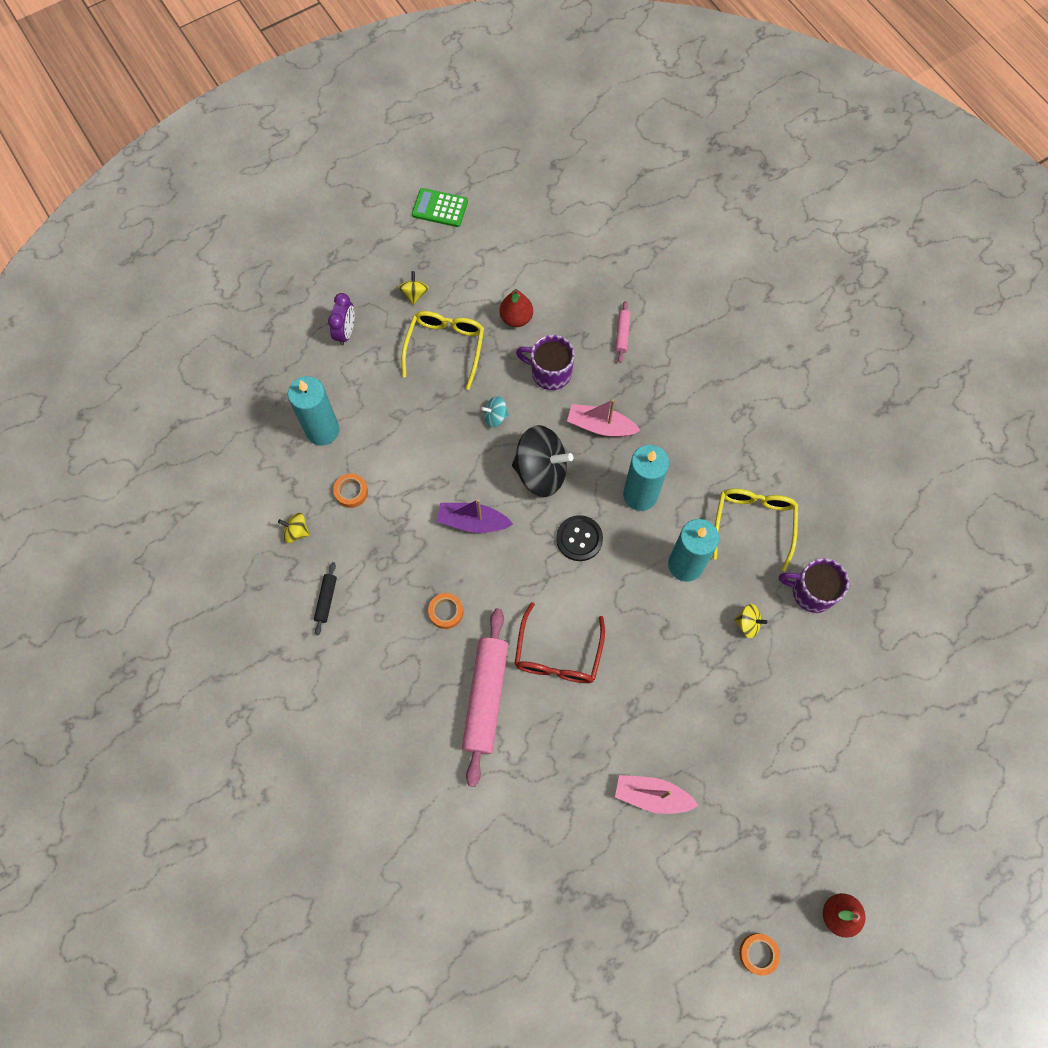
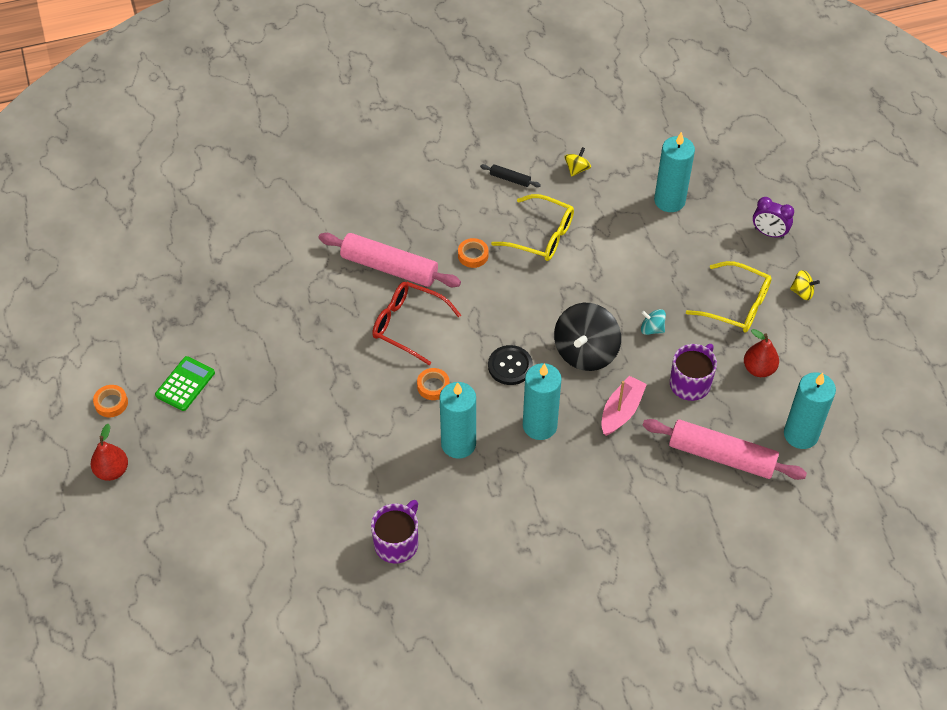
camera: 105 degrees right, 15 degrees down
orange tape [333,473,368,508] -> orange tape moved to [417,368,450,400]
green calculator [412,188,468,227] -> green calculator moved to [155,356,215,411]
purple boat [437,499,513,533] -> none
turquoise spinning top [481,396,509,428] -> turquoise spinning top turned 75 degrees counterclockwise [641,309,666,335]
pink rolling pin [615,301,631,363] -> pink rolling pin [642,419,807,480], size x2.27
pink boat [615,775,699,814] -> none
yellow glasses [713,489,798,571] -> yellow glasses moved to [491,194,574,261]
yellow spinning top [734,604,768,638] -> none
none -> turquoise candle [784,372,836,449]

